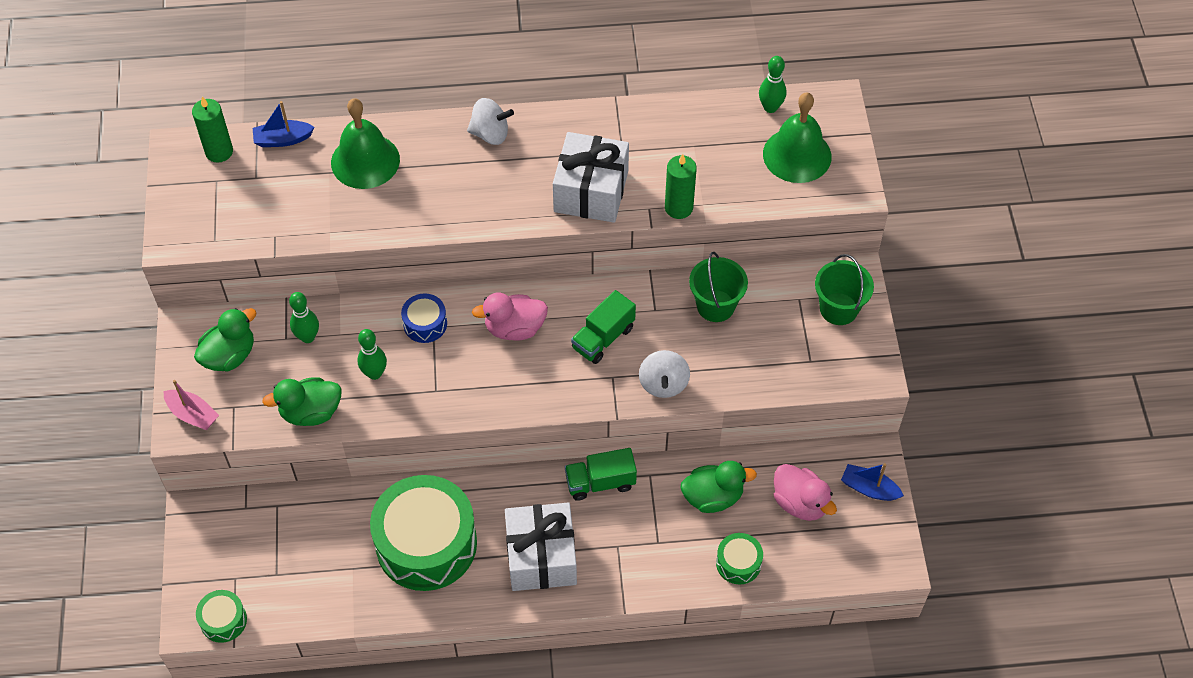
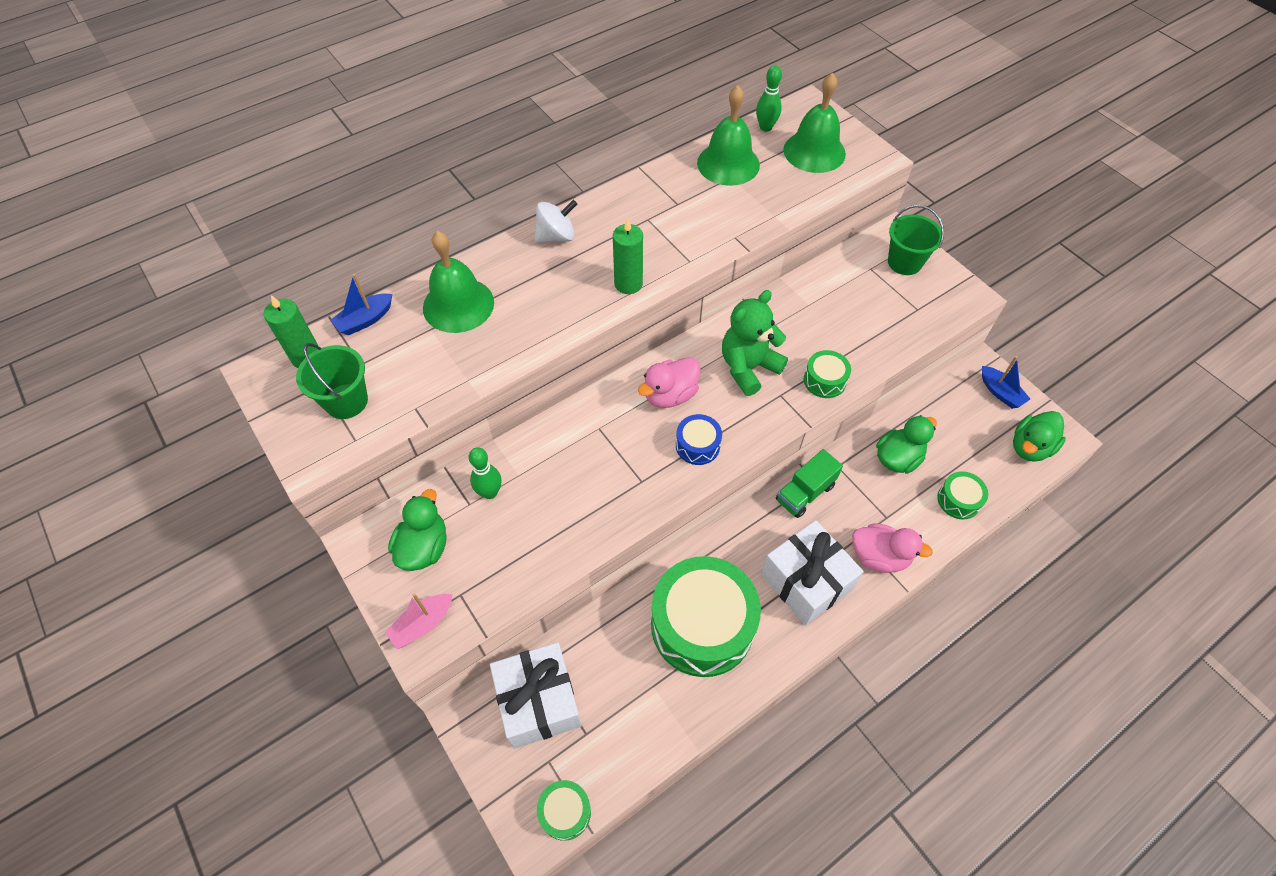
camera: 30 degrees left, 0 degrees up
pink boat [164,380,219,430] -> pink boat turned 135 degrees clockwise [385,593,453,649]
green duck [262,378,342,426] -> green duck moved to [1013,411,1066,462]
green bowling pin [357,329,387,380] -> none
blue drum [401,293,447,343] -> blue drum moved to [676,414,722,465]
white gift [553,132,629,223] -> white gift moved to [490,642,582,749]
green truck [571,290,636,364] -> green teddy bear [722,290,788,396]
white spinning top [639,350,690,398] -> green drum [804,350,851,398]
green candle [665,154,697,219] -> green candle moved to [613,218,643,294]
green bucket [689,252,748,322] -> green bucket moved to [296,343,368,419]
pink duck [774,464,837,521] -> pink duck moved to [852,523,933,573]
blue boat [841,463,904,501] -> blue boat turned 120 degrees counterclockwise [982,356,1030,409]
none -> green bell [697,85,760,186]

